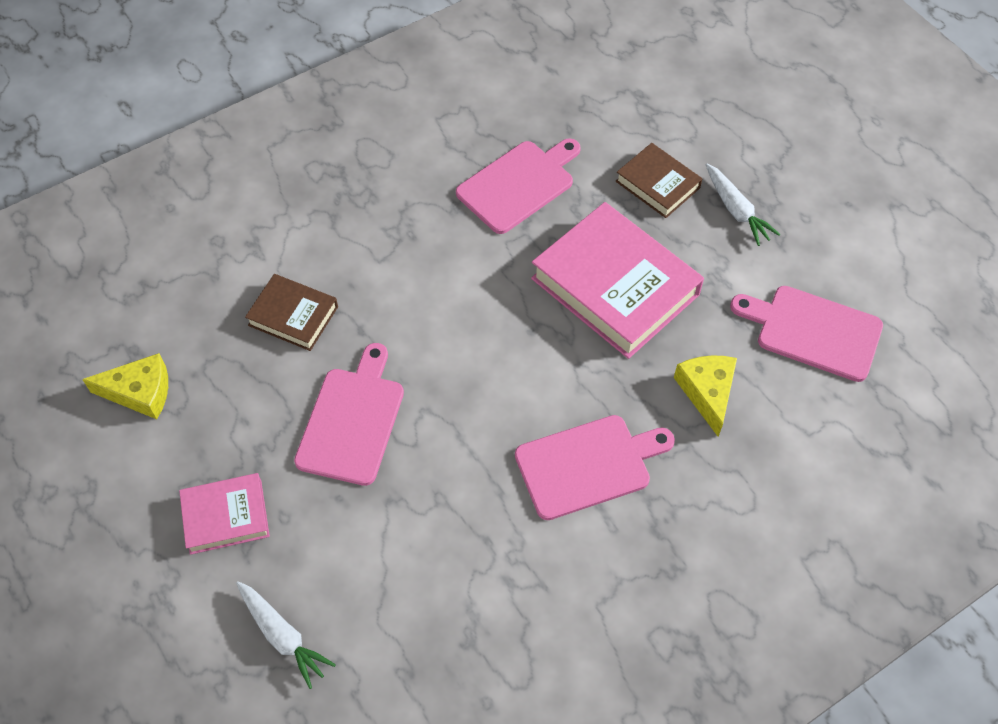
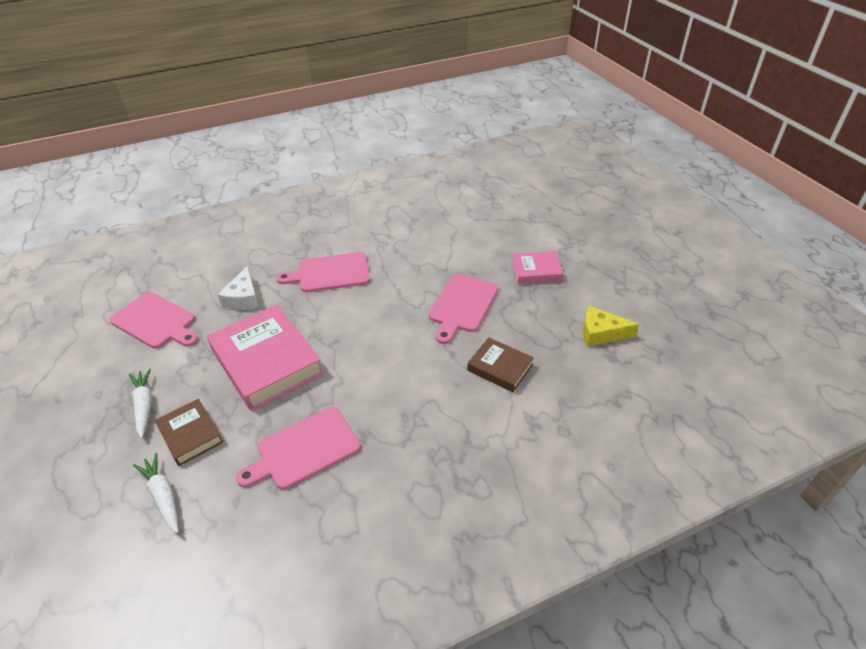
camera: 170 degrees left, 15 degrees down
white carrot [236,581,336,689] -> white carrot moved to [133,453,179,533]
yellow cheese [674,355,737,437] -> white cheese [217,266,259,310]

